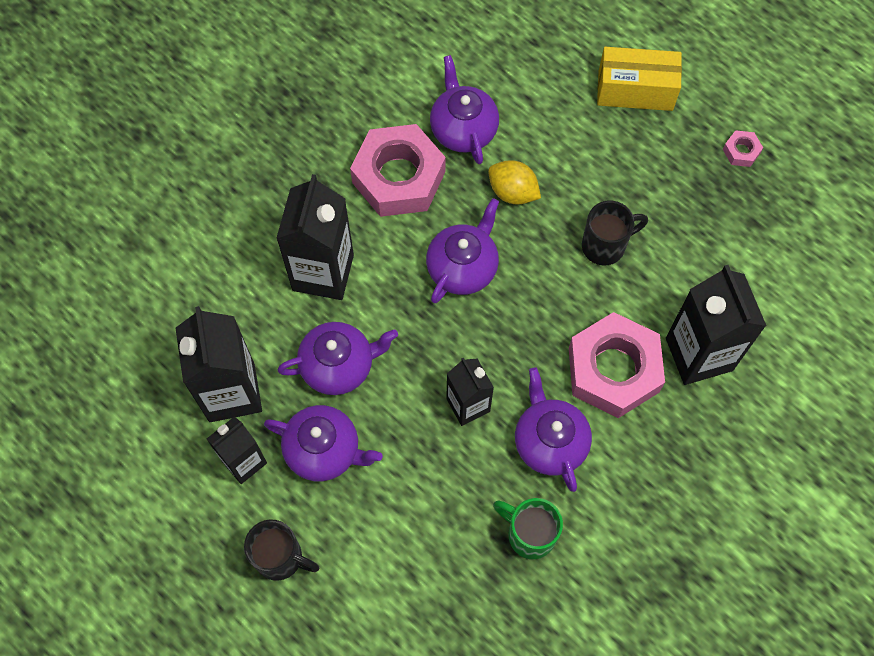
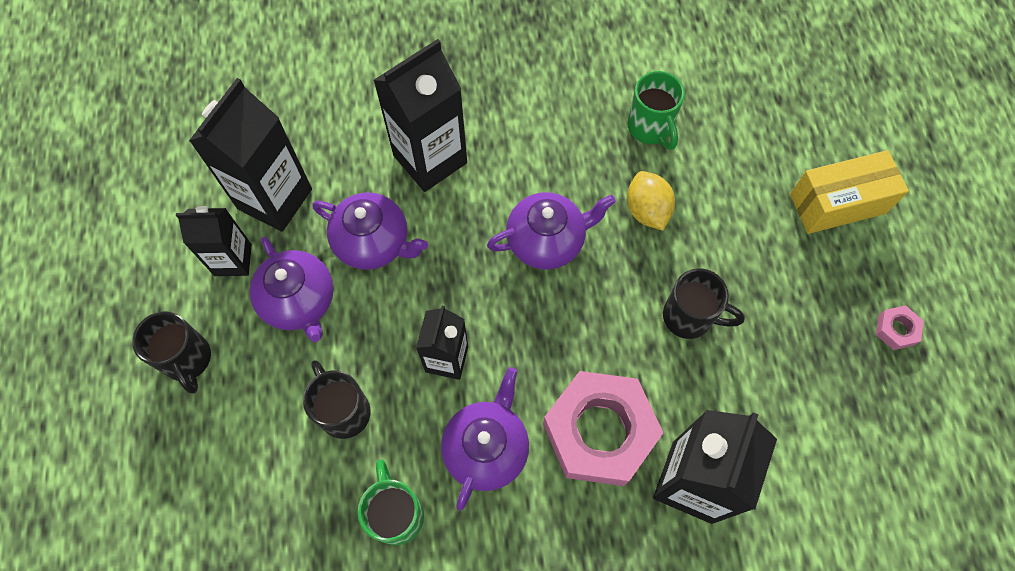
camera: 40 degrees right, 0 degrees up
pink nut [350,124,446,217] -> none
purple teapot [430,55,499,164] -> green mug [627,71,685,150]
yellow box [597,47,682,111] -> yellow box turned 60 degrees counterclockwise [790,150,909,234]
none -> black mug [303,360,371,439]

